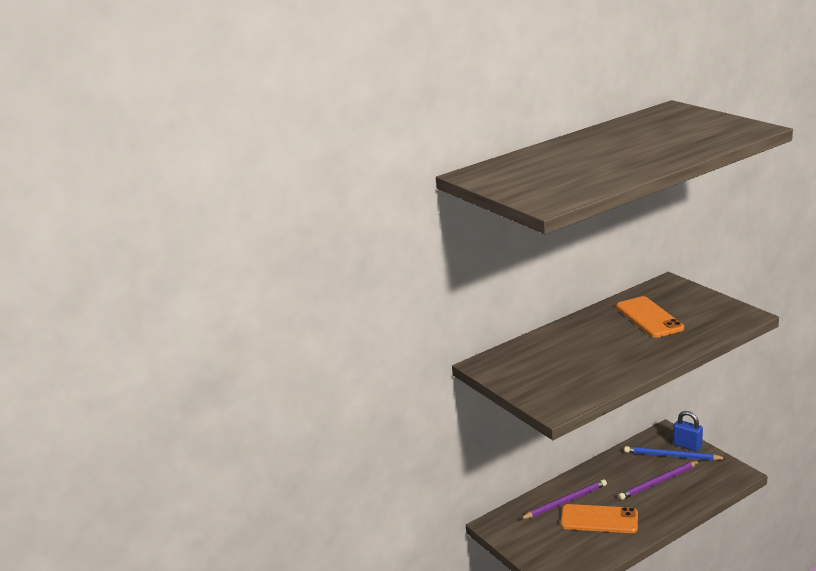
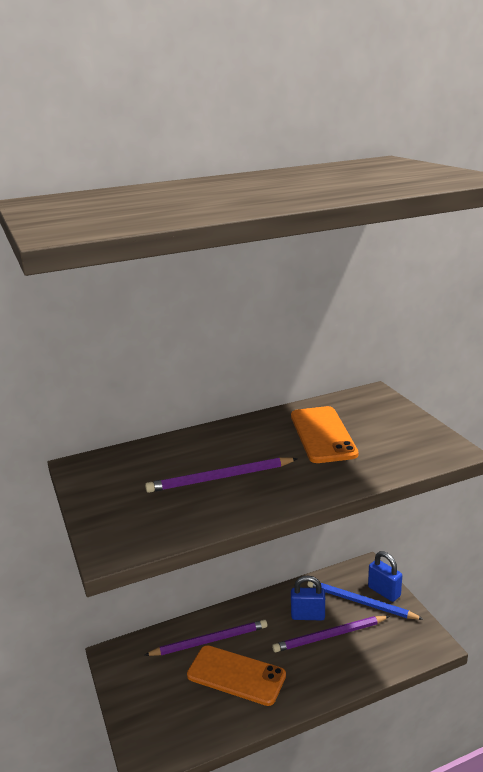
camera: 10 degrees right, 0 degrees up
none -> purple pencil [145,457,298,493]
none -> blue padlock [291,575,325,620]

